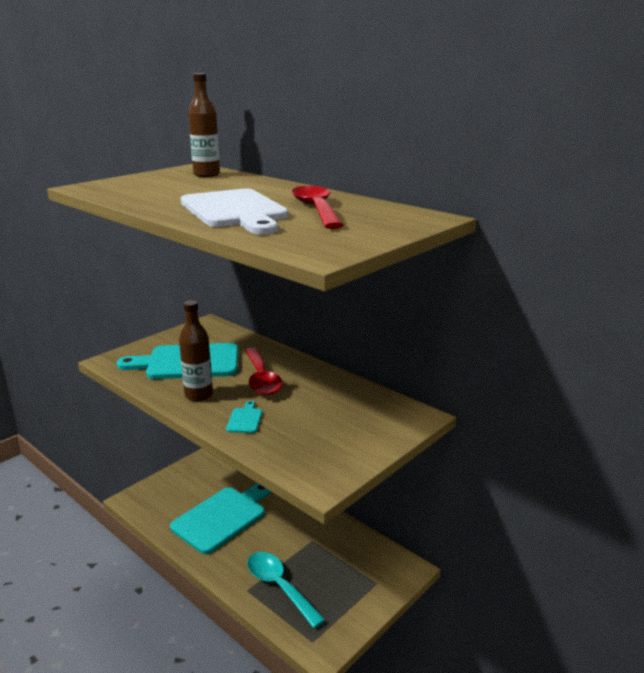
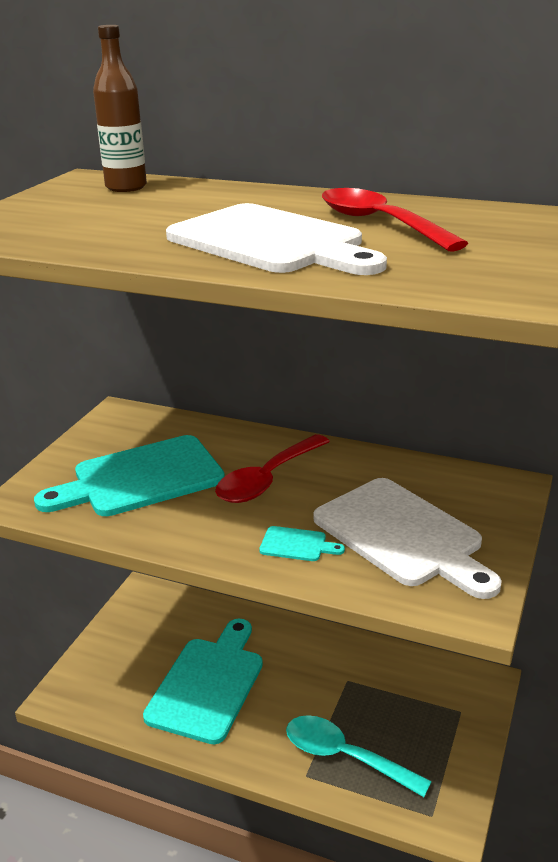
camera: 20 degrees left, 5 degrees up
brown bottle [179,300,213,401] -> none
turquoise cutting board [226,401,262,433] -> turquoise cutting board turned 120 degrees clockwise [259,526,345,561]
red spoon [245,347,283,395] -> red spoon turned 75 degrees clockwise [215,434,330,503]
none -> white cutting board [313,478,502,599]

